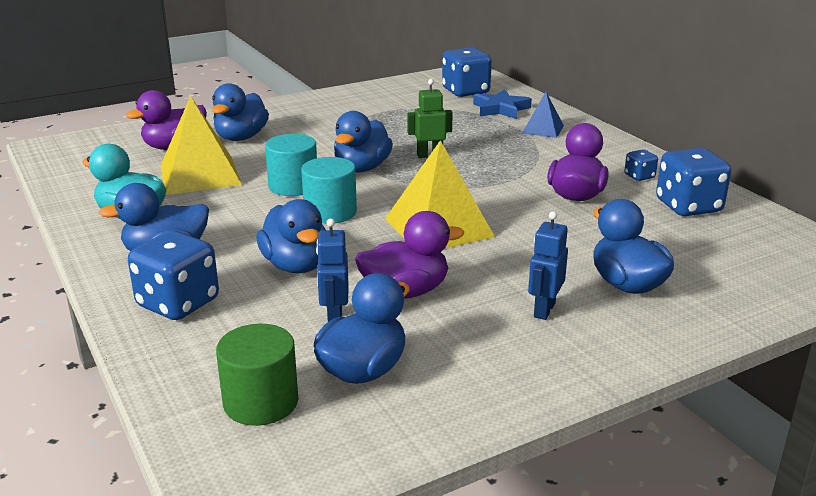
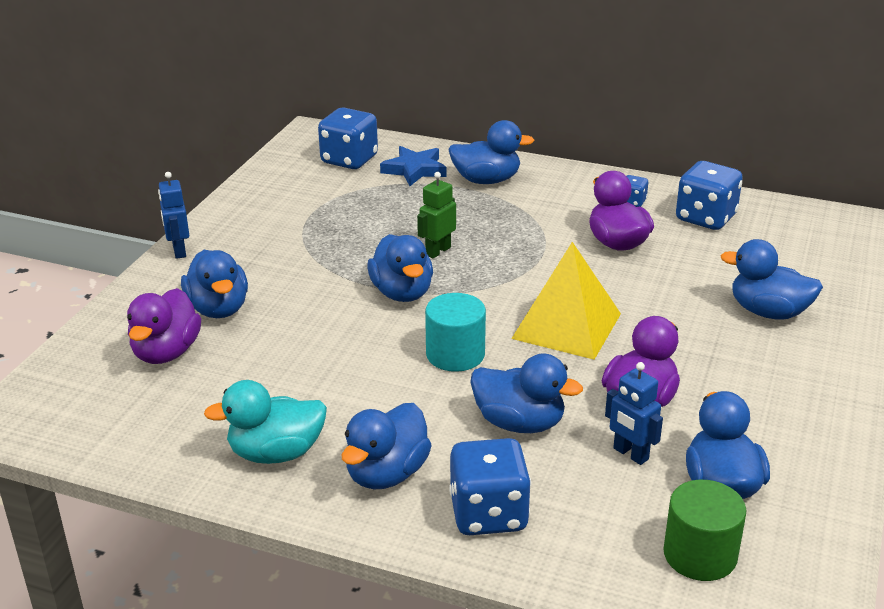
camera: 40 degrees left, 5 degrees up
yellow pyramid [160,96,242,195] -> none
turquoise cylinder [265,134,317,196] -> none
blue pyramid [522,92,564,138] -> blue duck [448,120,534,184]
blue robot [528,211,568,320] -> blue robot moved to [158,172,189,259]

